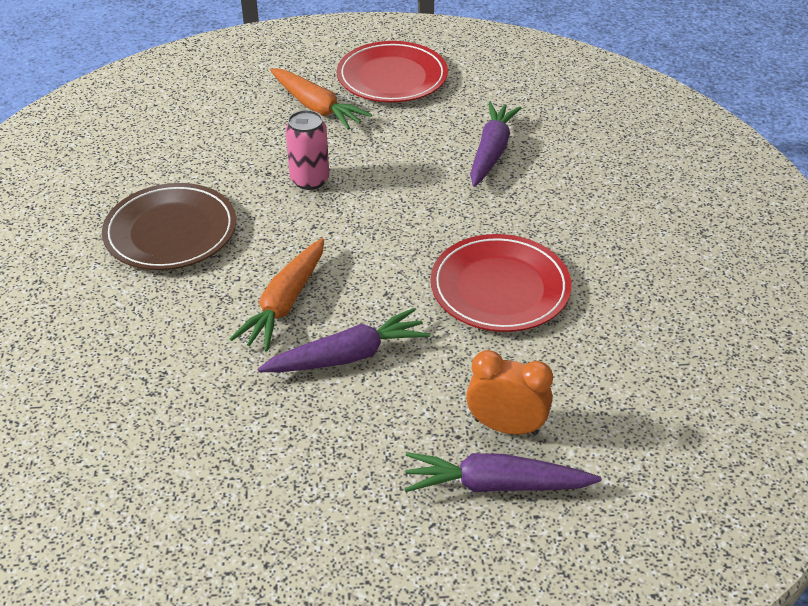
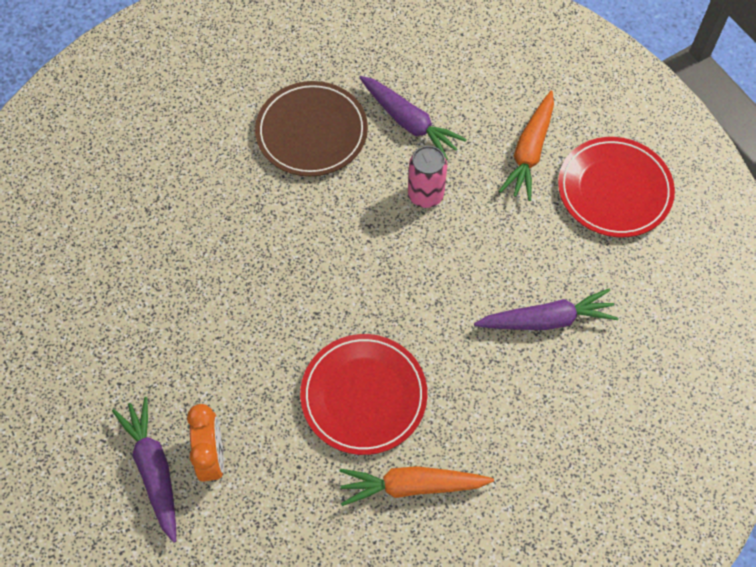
camera: 65 degrees right, 20 degrees up
orange carrot [230,238,324,351] -> orange carrot moved to [339,466,494,506]
purple carrot [257,308,430,372] -> purple carrot moved to [359,76,467,160]

